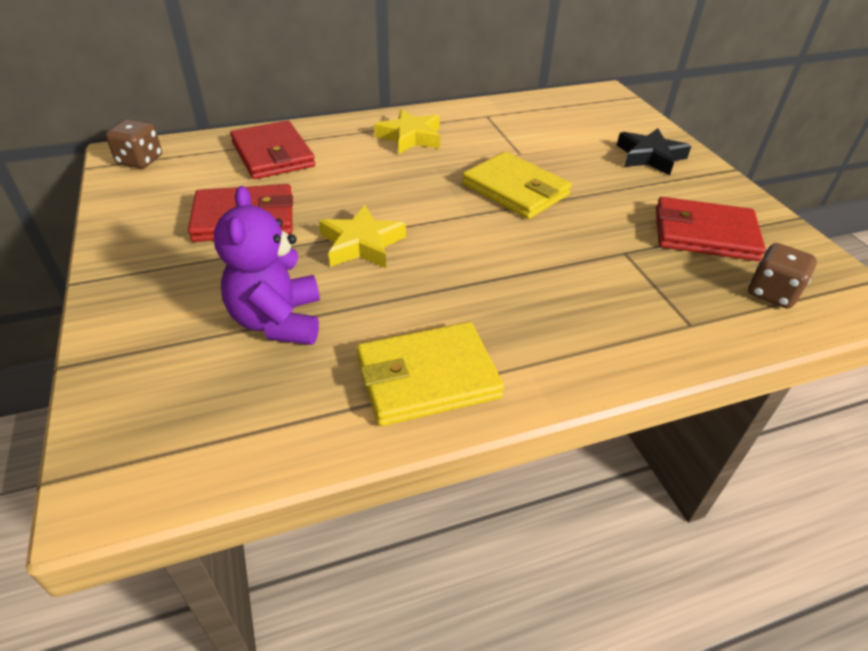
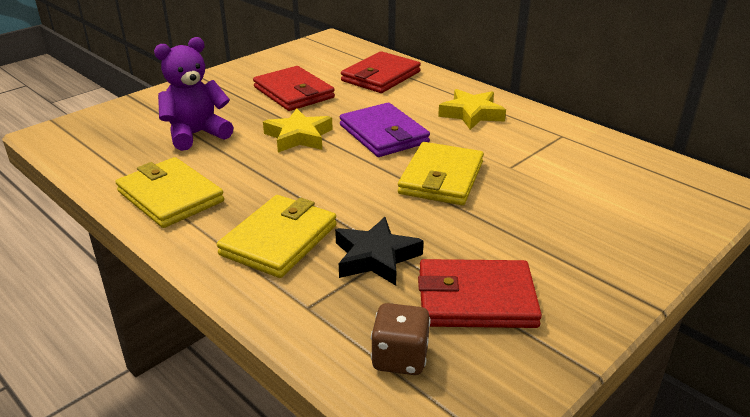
camera: 65 degrees right, 10 degrees down
brown dice [106,119,162,168] -> none
black star [617,128,691,176] -> black star moved to [335,217,423,286]
red wallet [656,197,766,261] -> red wallet turned 75 degrees counterclockwise [418,259,542,328]
none -> yellow wallet [217,195,337,278]
none -> purple wallet [340,103,430,157]

